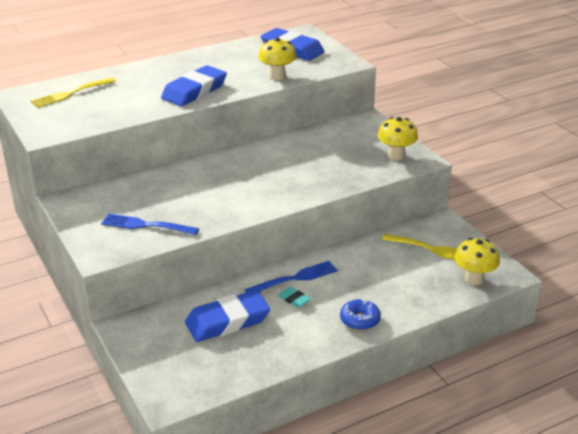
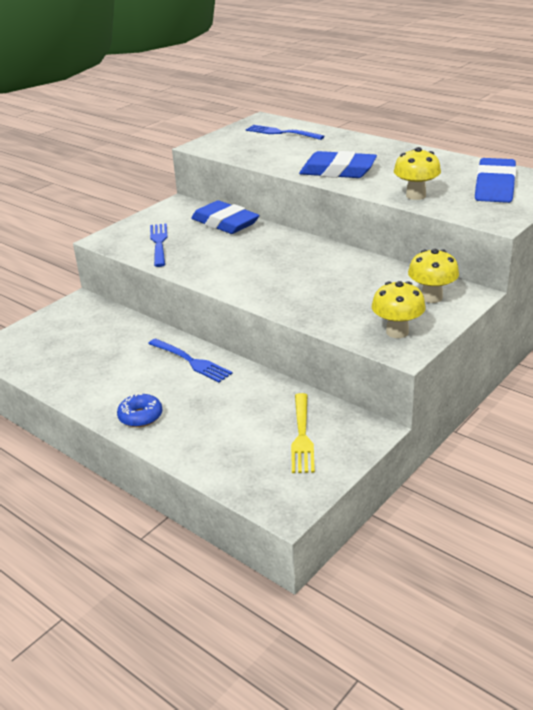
camera: 70 degrees right, 0 degrees up
yellow fork [30,78,116,108] -> blue fork [246,125,324,140]
blue eraser [185,290,270,342] -> blue eraser moved to [191,200,260,234]
turquoise eraser [278,287,311,308] -> none
yellow mushroom [454,238,500,285] -> yellow mushroom moved to [408,249,459,303]

